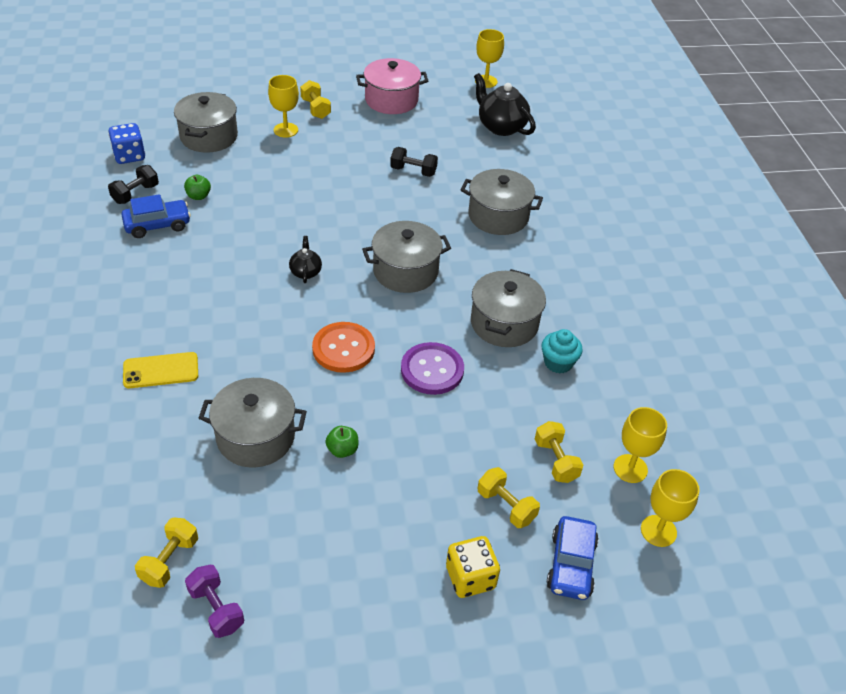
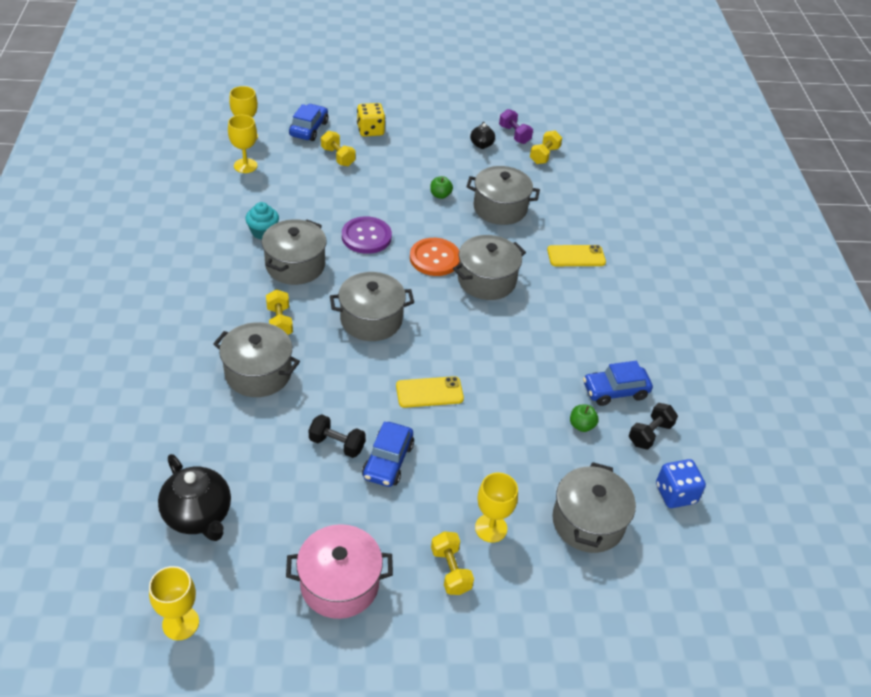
camera: 175 degrees left, 0 degrees up
black teapot [289,236,322,283] -> black teapot moved to [470,122,495,149]
yellow dumbbell [535,421,583,483] -> yellow dumbbell moved to [266,289,293,335]
none -> blue car [362,422,414,487]
none -> yellow phone [396,376,464,408]
none -> grey pot [453,235,526,300]

